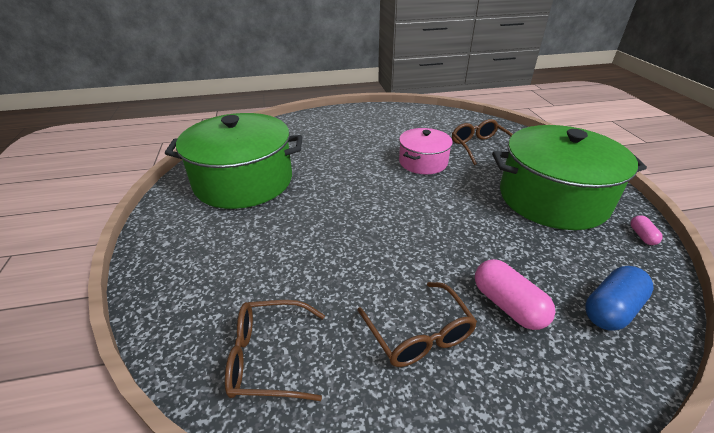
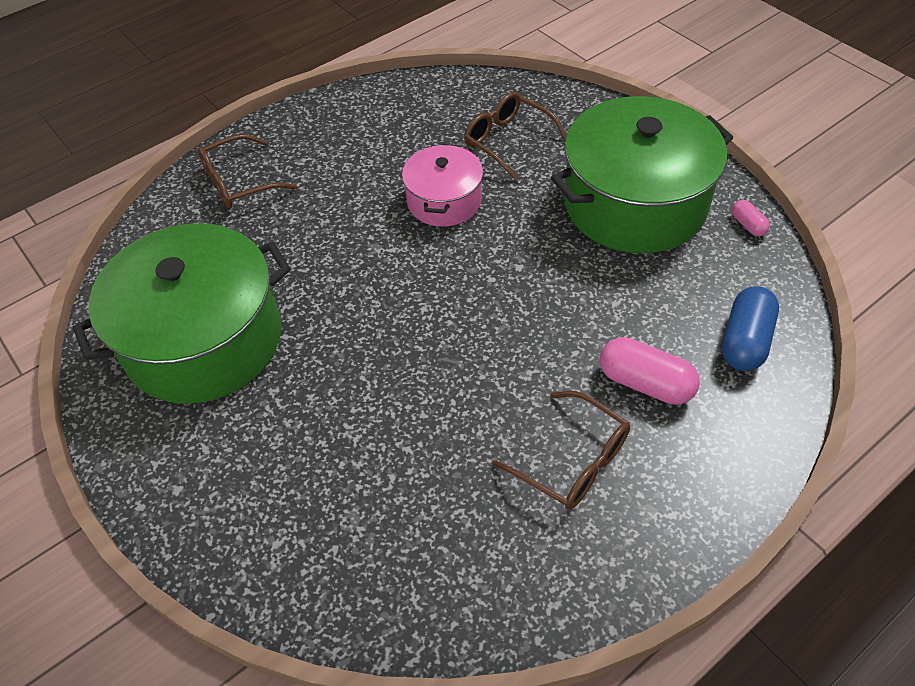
camera: 25 degrees left, 15 degrees up
brown glasses [225,300,325,401] -> brown glasses moved to [198,134,297,208]

